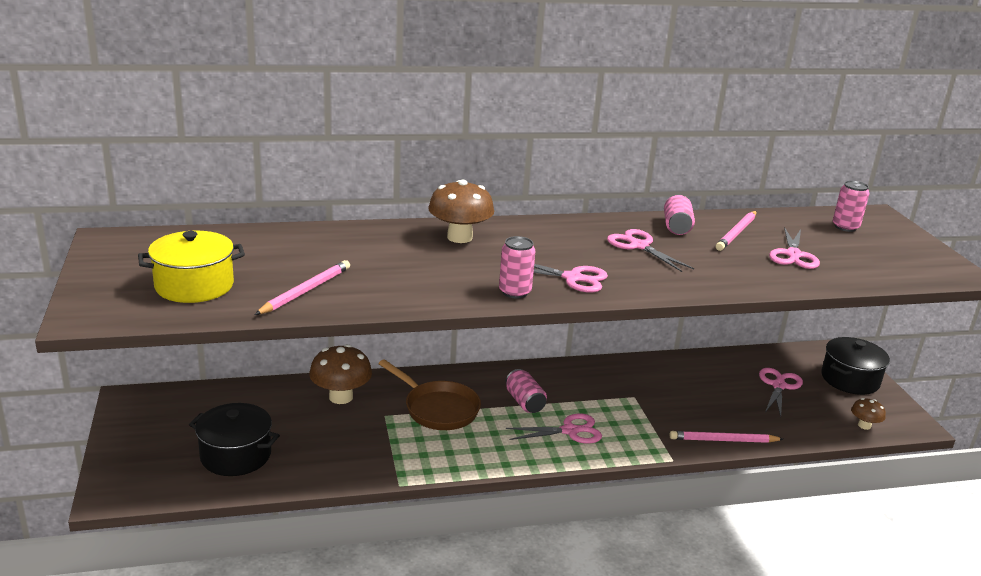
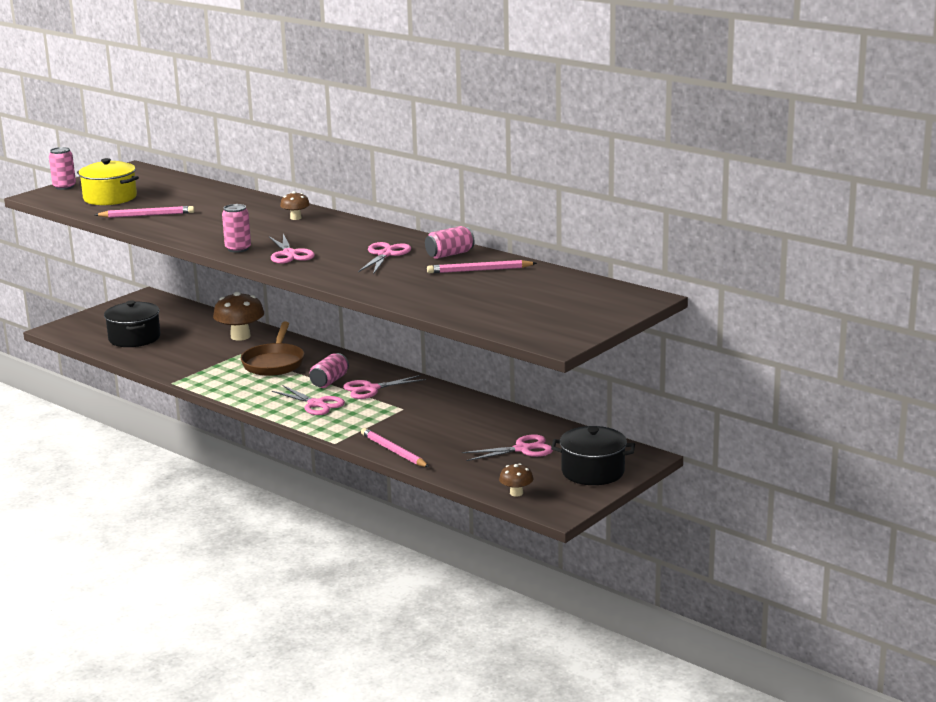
camera: 55 degrees right, 5 degrees down
brown mushroom [428,179,494,243] -> brown mushroom [280,191,310,220], size x0.54
pink scissors [769,227,820,269] -> pink scissors moved to [343,375,426,399]
pink can [833,180,869,232] -> pink can moved to [49,147,76,190]

